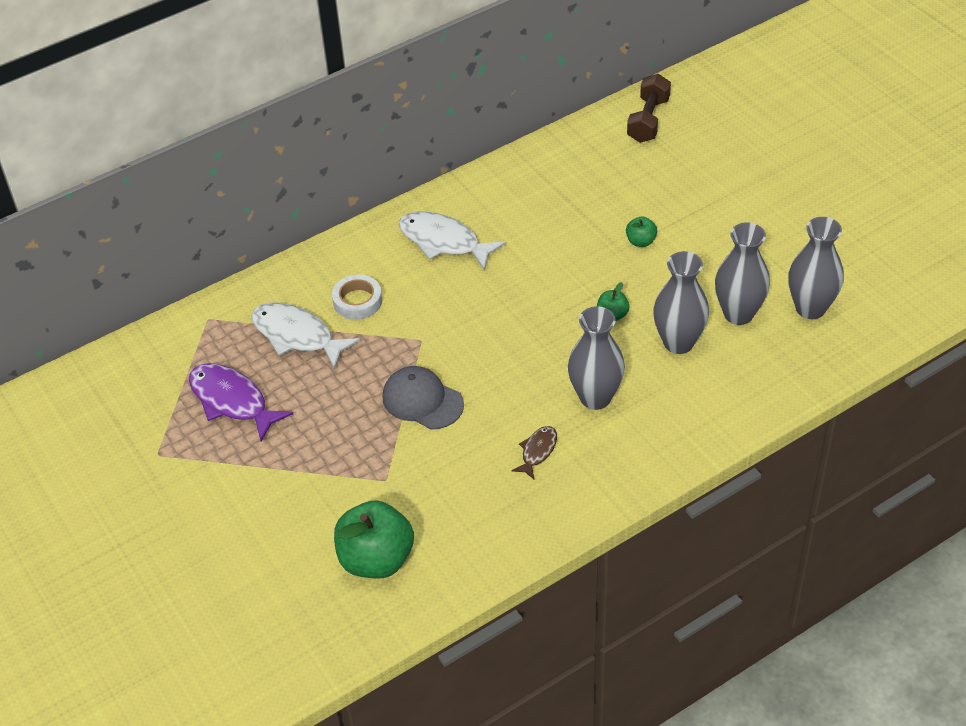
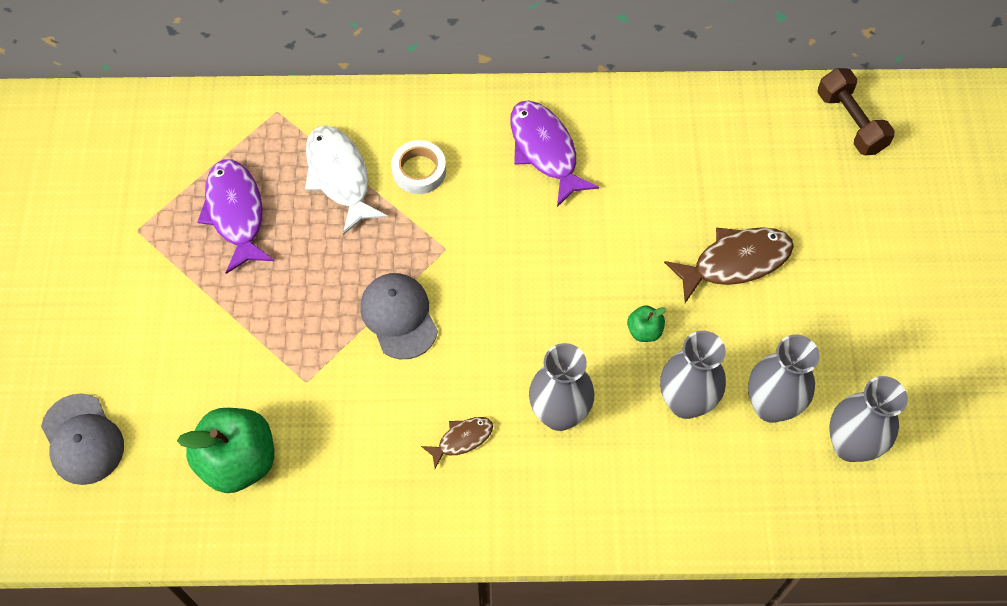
camera: 30 degrees right, 15 degrees up
white fish [399,211,506,271] -> purple fish [510,101,599,207]
green apple [626,216,657,247] -> brown fish [664,227,794,303]
brown dumbbell [627,74,671,143] -> brown dumbbell turned 75 degrees counterclockwise [817,68,895,155]
none -> grey cap [41,393,124,485]

